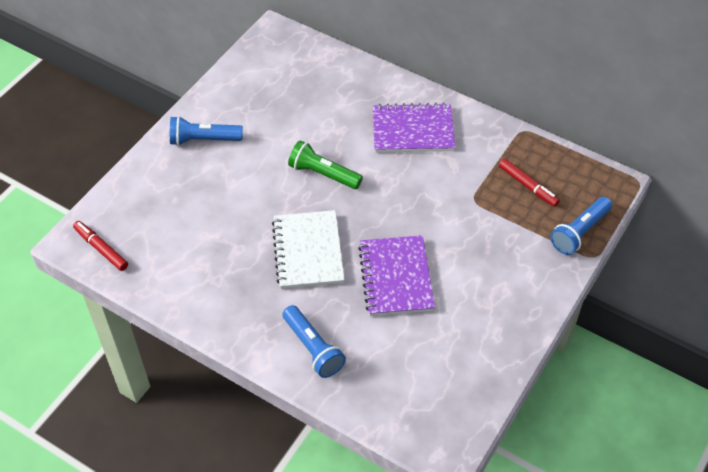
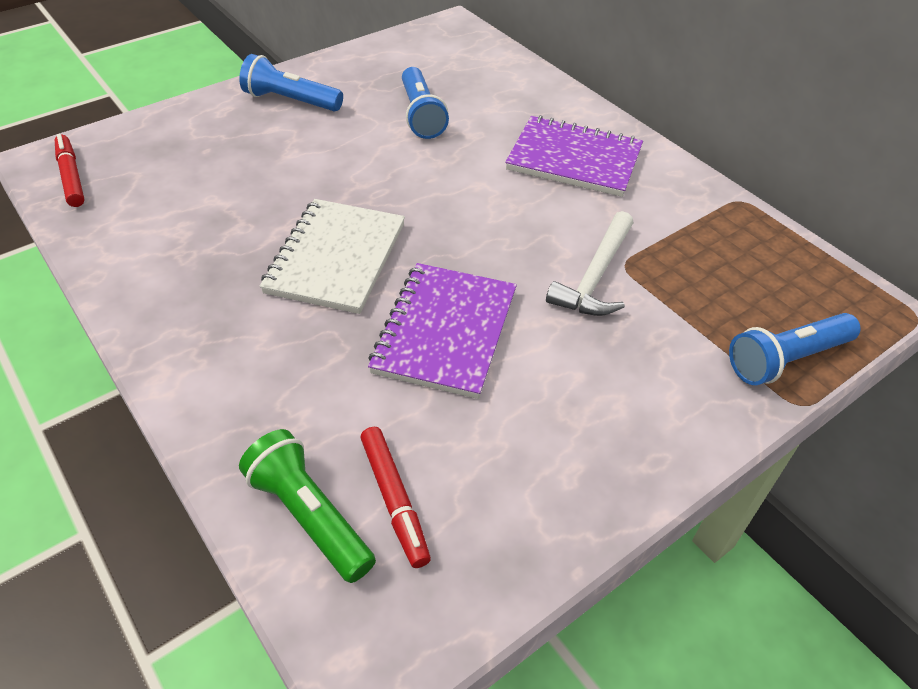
camera: 20 degrees right, 5 degrees down
blue flashlight [282,305,346,378] -> blue flashlight moved to [402,67,449,139]
green flashlight [288,140,363,189] -> green flashlight moved to [239,429,376,583]
red marker [499,159,560,207] -> red marker moved to [361,427,431,568]
none -> white hammer [546,211,634,316]

